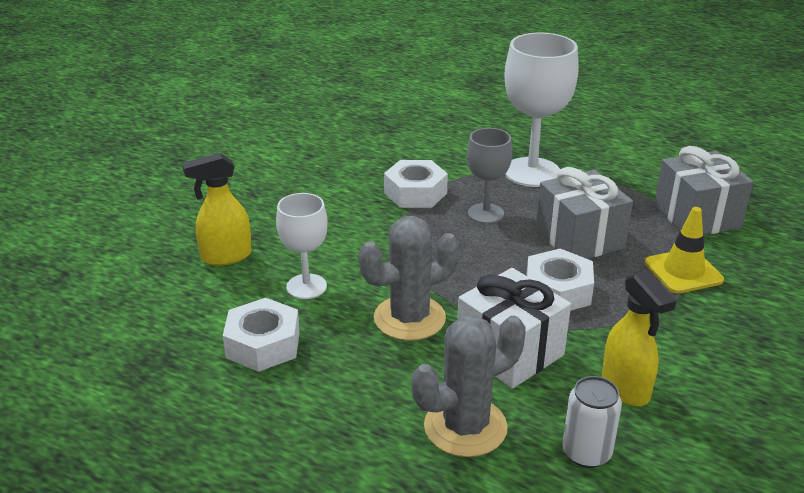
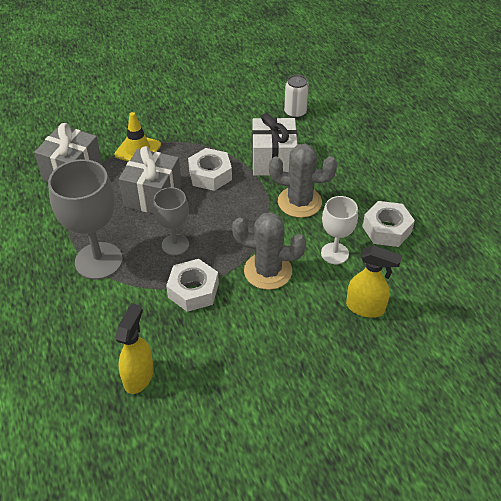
camera: 140 degrees left, 15 degrees up
grey cactus [412,315,526,457] -> grey cactus moved to [232,212,306,290]
white goblet [504,33,579,187] -> grey goblet [48,159,123,280]
yellow spray bottle [602,271,676,406] -> yellow spray bottle moved to [115,303,154,394]

